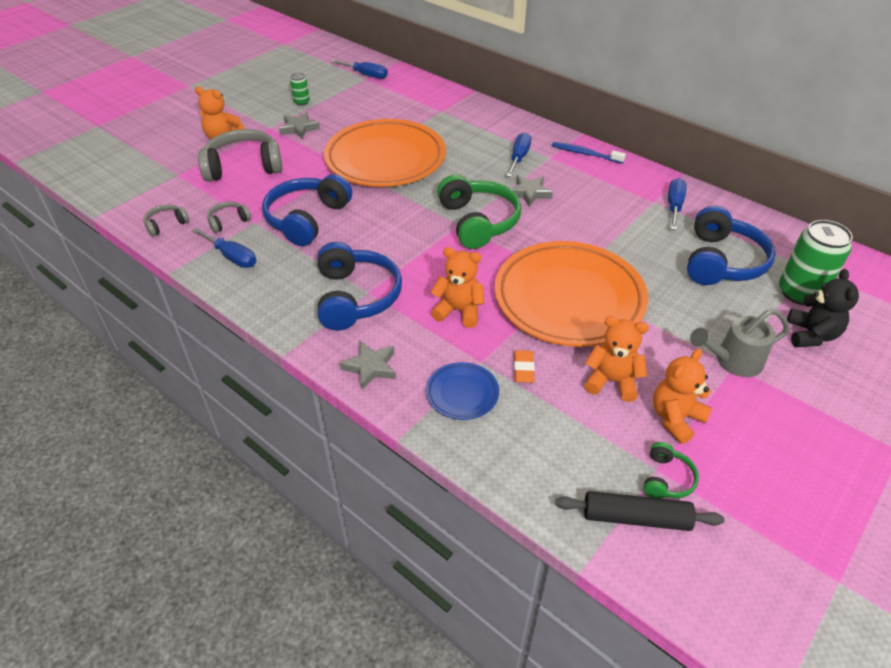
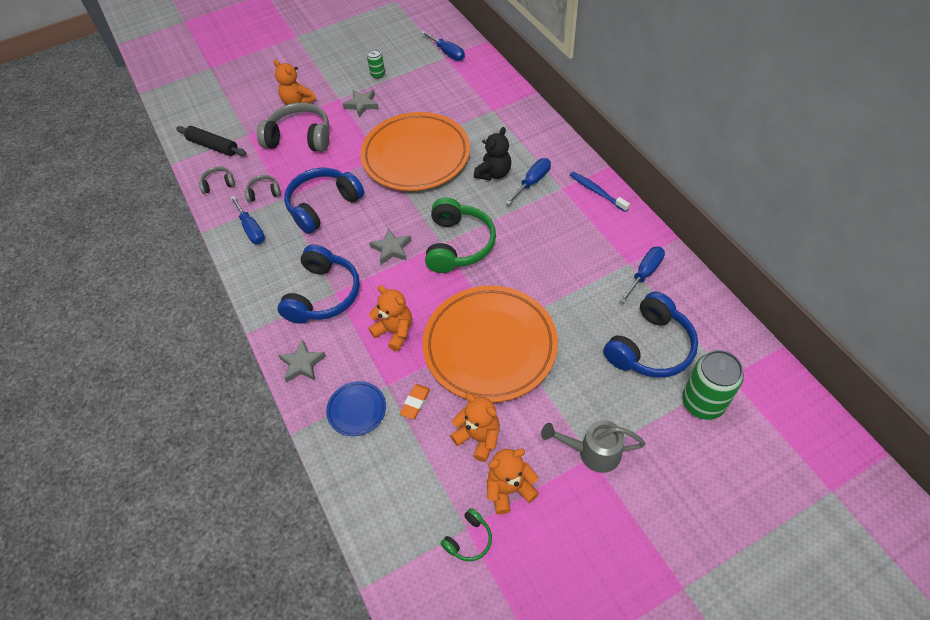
camera: 25 degrees right, 10 degrees up
grey star [509,175,553,207] -> grey star moved to [369,228,411,265]
black rolling pin [555,491,724,531] -> black rolling pin moved to [176,126,247,156]
black teddy bear [787,269,859,347] -> black teddy bear moved to [474,127,511,181]

